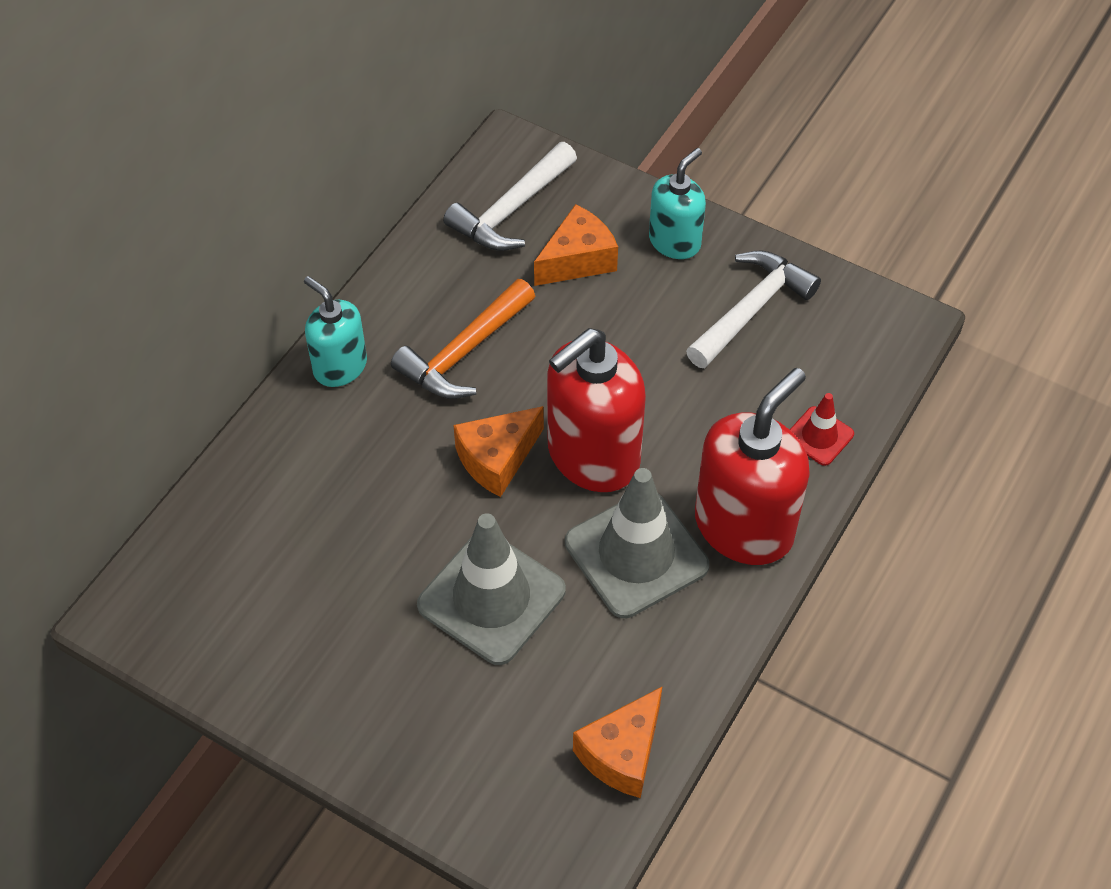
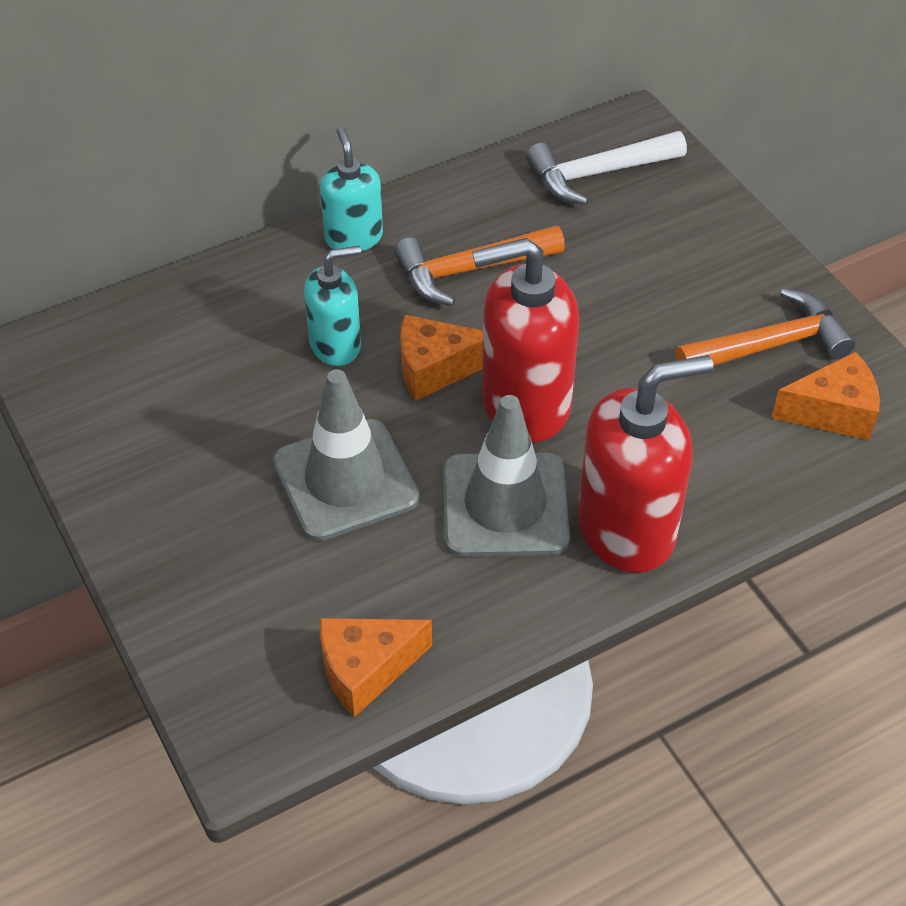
camera: 30 degrees right, 5 degrees down
orange cheese [534,204,618,286] -> orange cheese moved to [771,352,880,440]
turquoise soap dispenser [649,148,706,259] -> turquoise soap dispenser moved to [304,246,361,366]
white hammer [686,251,821,368] -> orange hammer [675,288,855,366]
red traffic cone [790,393,854,466] -> none

